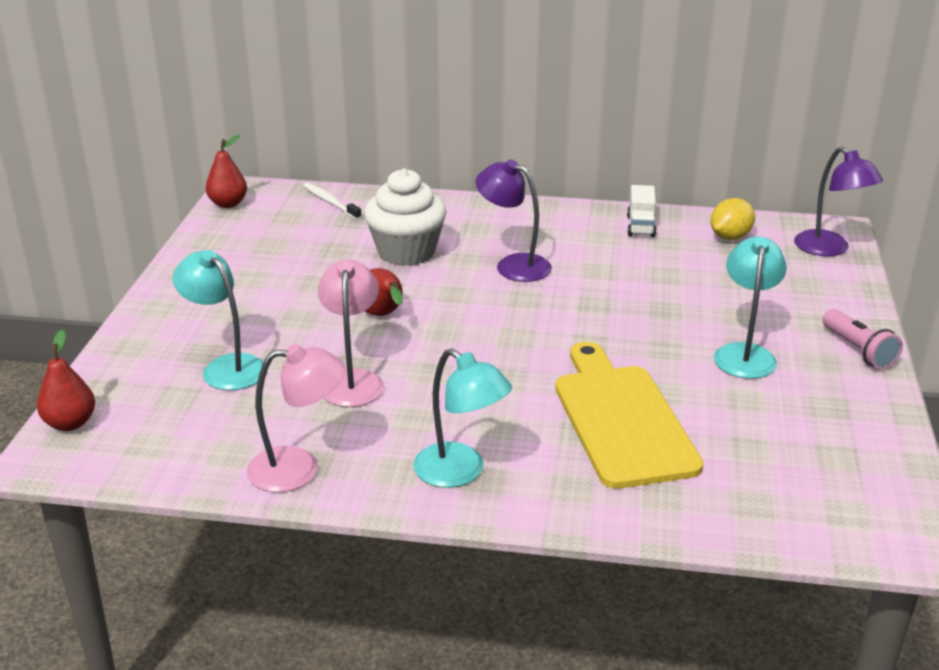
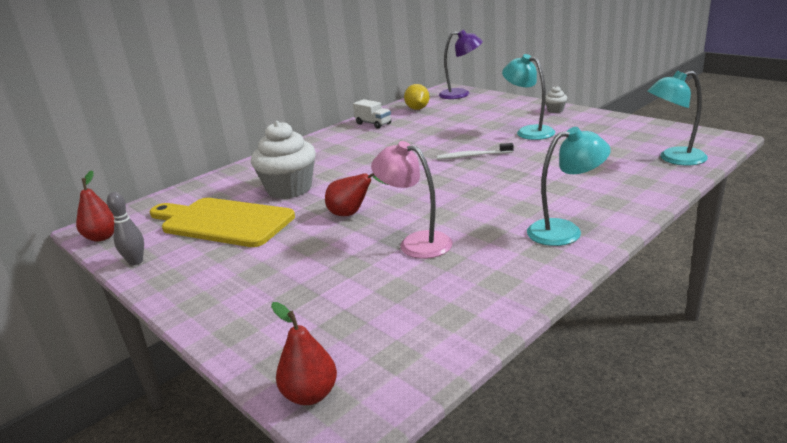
camera: 50 degrees left, 5 degrees down
turquoise lamp [173,250,264,390] -> turquoise lamp moved to [648,71,708,166]
pink lamp [246,344,345,492] -> none
white toothbrush [303,182,362,220] -> white toothbrush moved to [436,143,514,160]
purple lamp [475,159,552,282] -> none
yellow cutting board [555,342,703,489] -> yellow cutting board moved to [150,198,295,247]
pink flashlight [823,309,903,370] -> white cupcake [545,86,567,113]
none -> grey bowling pin [107,192,144,265]

